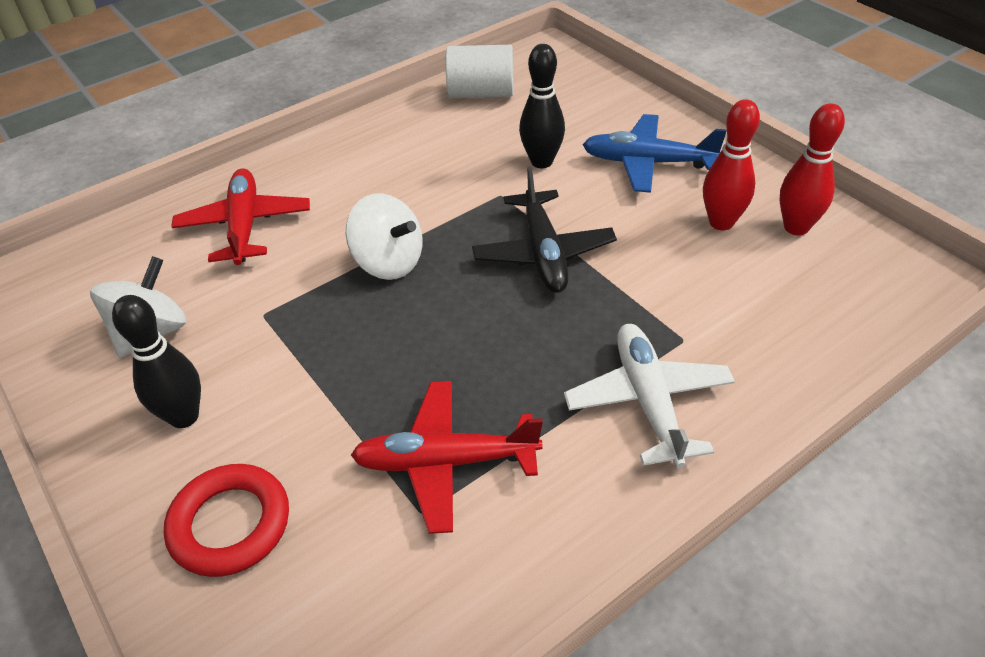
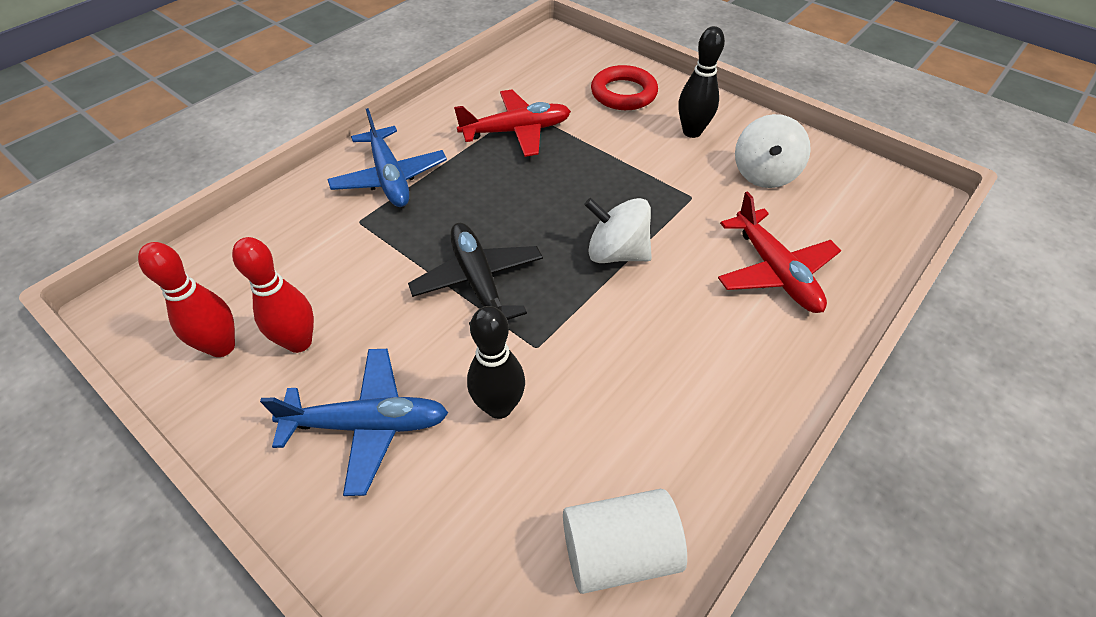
camera: 165 degrees right, 5 degrees up
white plane [564,324,735,468] -> blue plane [327,108,447,207]

